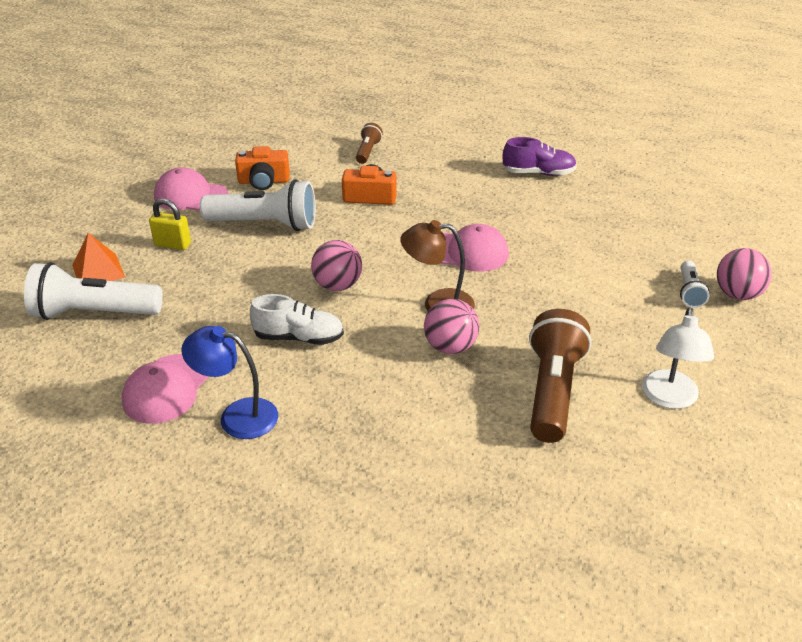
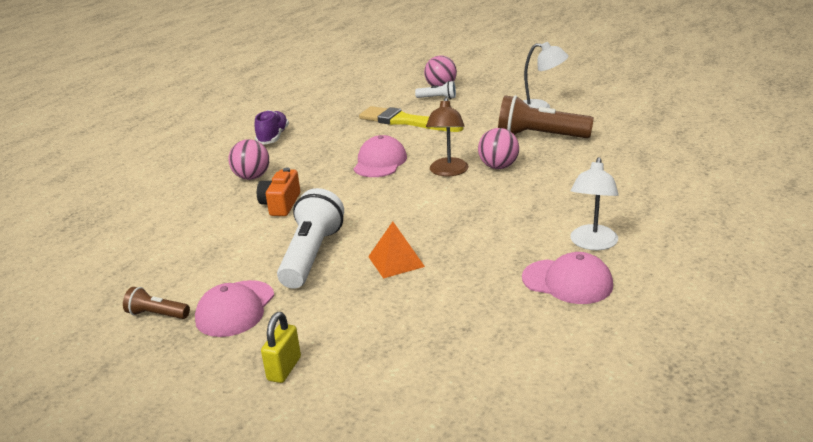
camera: 85 degrees left, 10 degrees down
white flashlight [24,262,163,320] -> none
orange pyramid [72,233,125,281] -> orange pyramid moved to [368,222,425,278]
yellow padlock [149,199,191,250] -> yellow padlock moved to [261,312,301,383]
blue lamp [181,326,278,439] -> white lamp [570,157,619,250]
orange camera [235,146,290,190] -> none
white shoe [250,294,344,345] -> none
pink ball [311,240,362,291] -> pink ball moved to [229,139,269,180]
brown flashlight [356,123,383,164] -> brown flashlight moved to [123,287,190,319]
none -> yellow brush [359,106,463,132]

